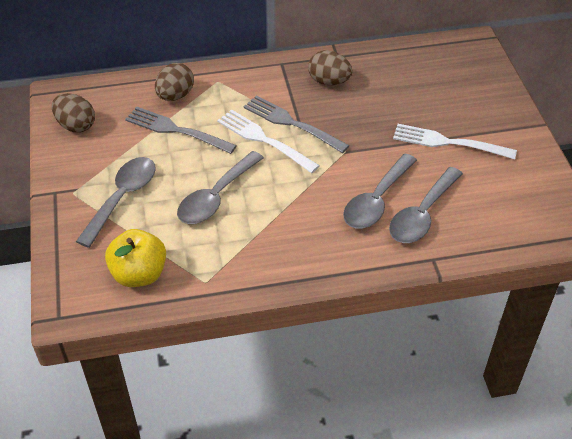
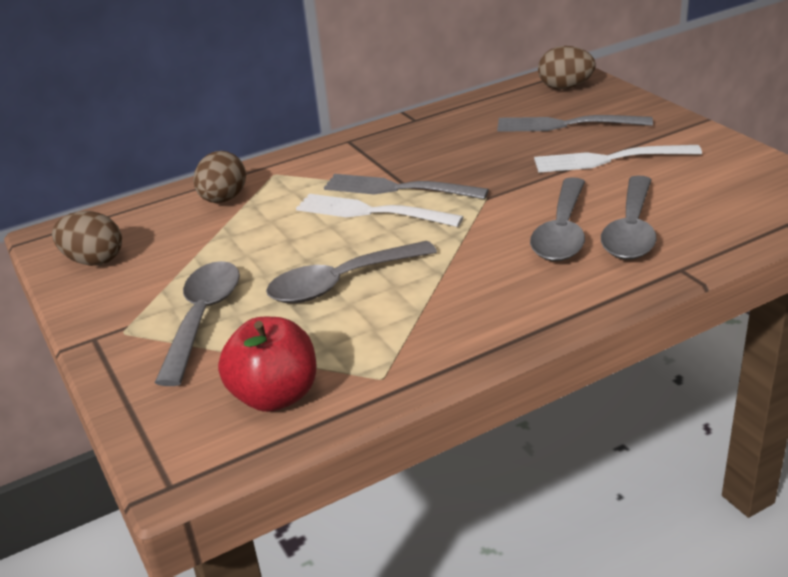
camera: 15 degrees left, 15 degrees down
yellow apple [105,229,166,287] -> red apple [218,317,316,412]
grey fork [125,107,237,154] -> grey fork moved to [497,115,653,132]
grey spoon [177,151,264,224] -> grey spoon turned 45 degrees clockwise [266,241,437,303]
brown egg [308,50,352,85] -> brown egg moved to [538,46,596,89]

